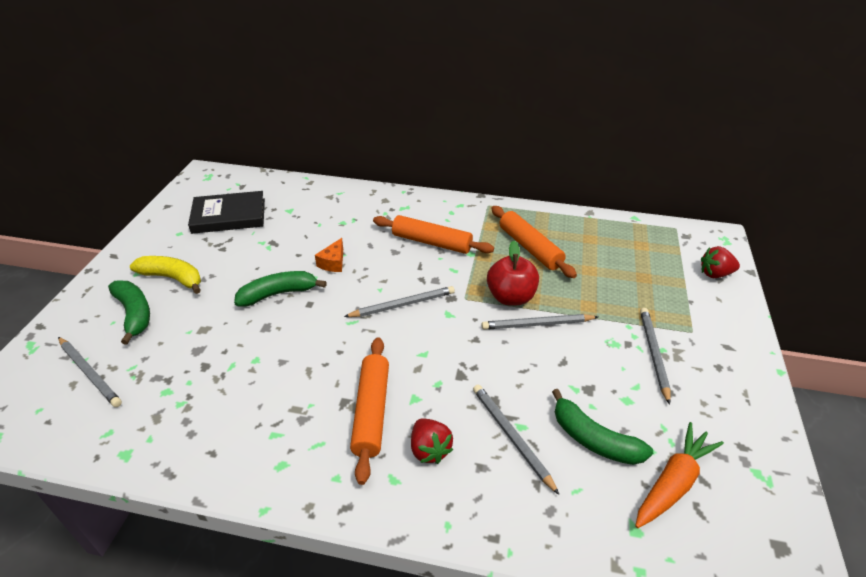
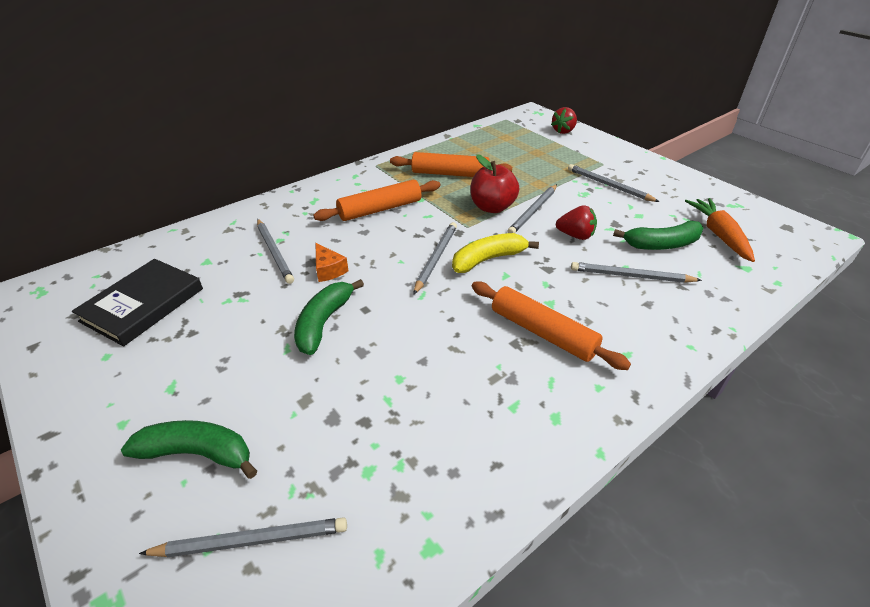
camera: 50 degrees left, 0 degrees up
yellow banana [130,256,201,294] -> yellow banana moved to [452,233,539,273]
red strawberry [411,419,453,464] -> red strawberry moved to [556,205,597,240]
none -> grey pencil [257,219,294,284]

